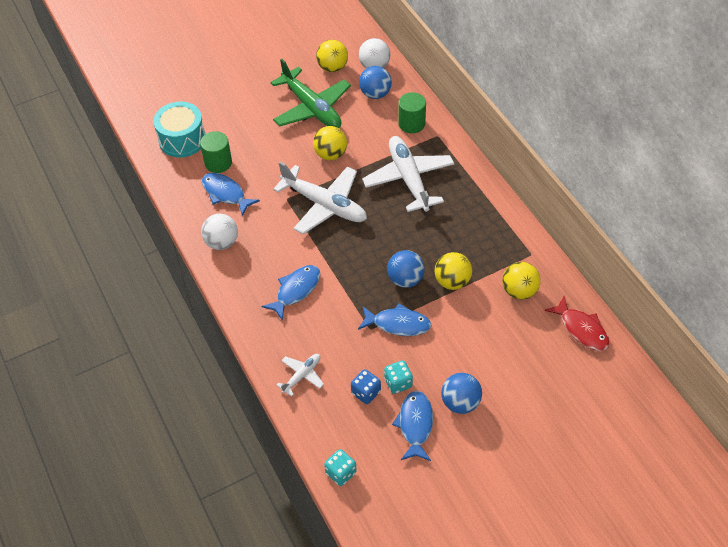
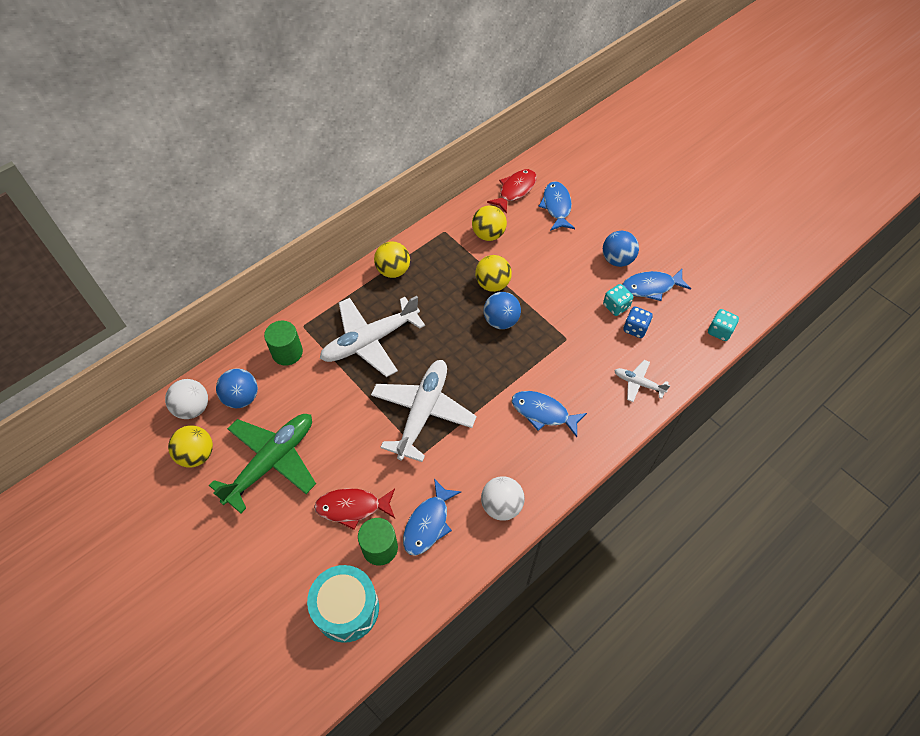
camera: 105 degrees left, 5 degrees up
yellow ball [313,126,347,160] -> yellow ball moved to [374,241,410,278]
blue fish [358,303,431,336] -> blue fish moved to [538,181,575,231]
none -> red fish [314,488,395,530]

